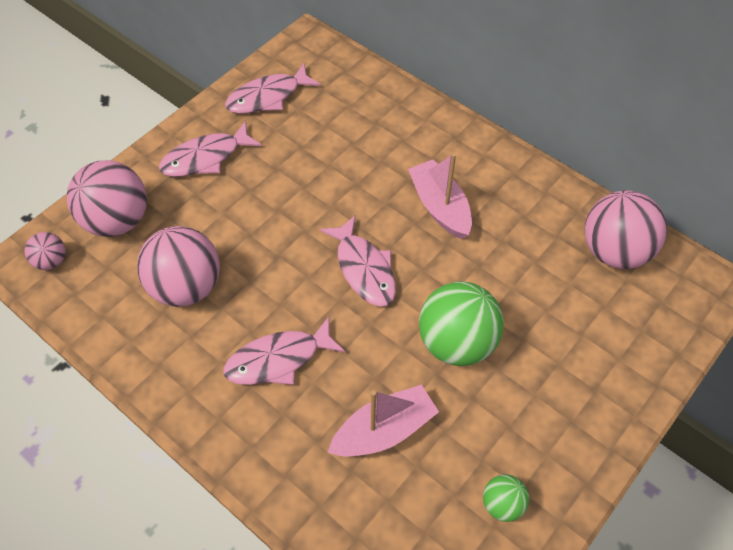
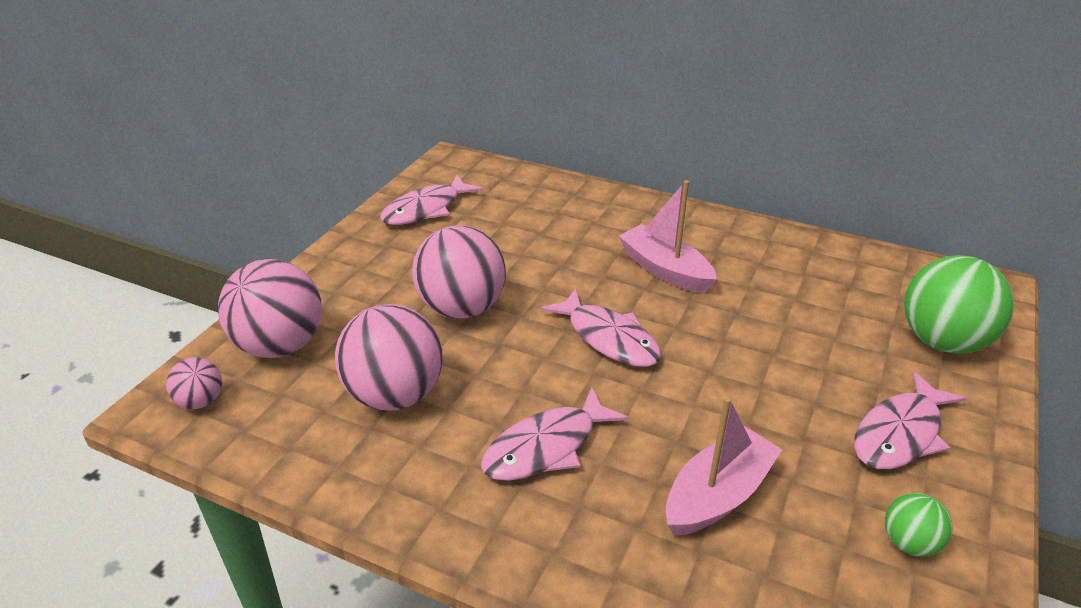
camera: 15 degrees left, 20 degrees down
pink fish [159,121,262,177] -> pink fish moved to [854,372,966,469]
green ball [419,282,504,366] -> green ball moved to [904,255,1014,354]
pink ball [585,190,667,269] -> pink ball moved to [412,225,506,319]

